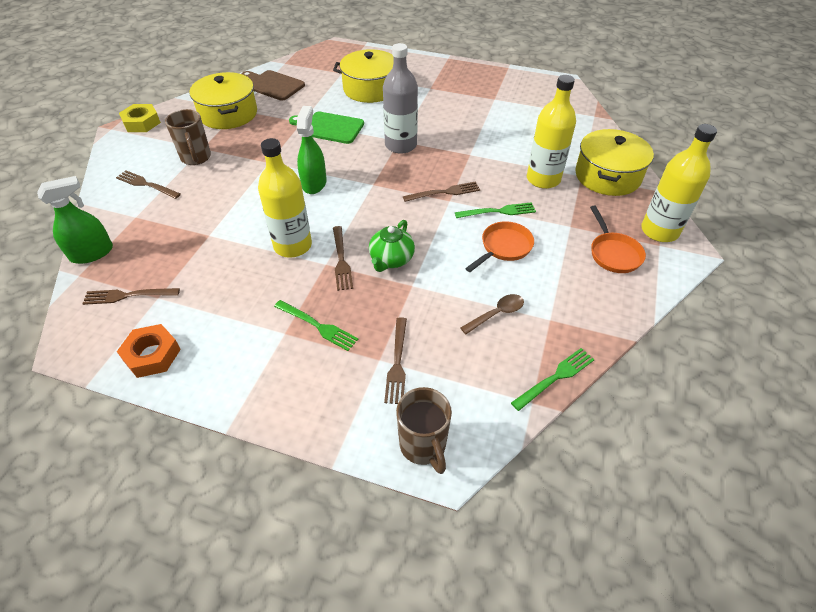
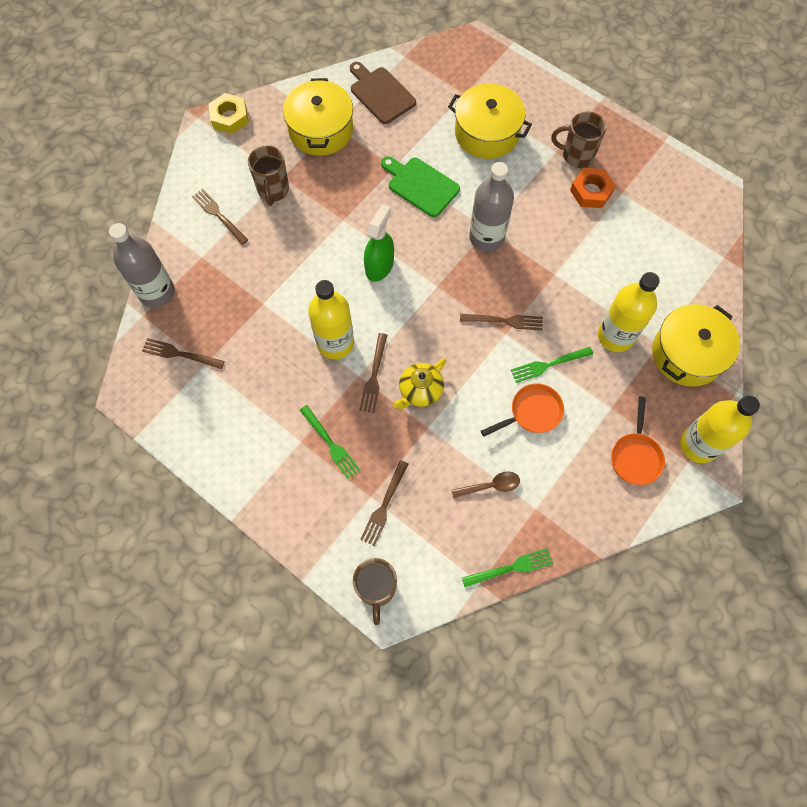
camera: 20 degrees right, 20 degrees up
green spray bottle [37,176,113,264] -> grey bottle [109,223,175,308]
orange nut [117,324,181,378] -> orange nut moved to [570,168,616,208]
green teapot [369,220,415,272] -> yellow teapot [393,358,446,409]
green fork [455,202,536,218] -> green fork turned 150 degrees clockwise [511,347,593,383]
none -> brown mug [552,111,606,168]

